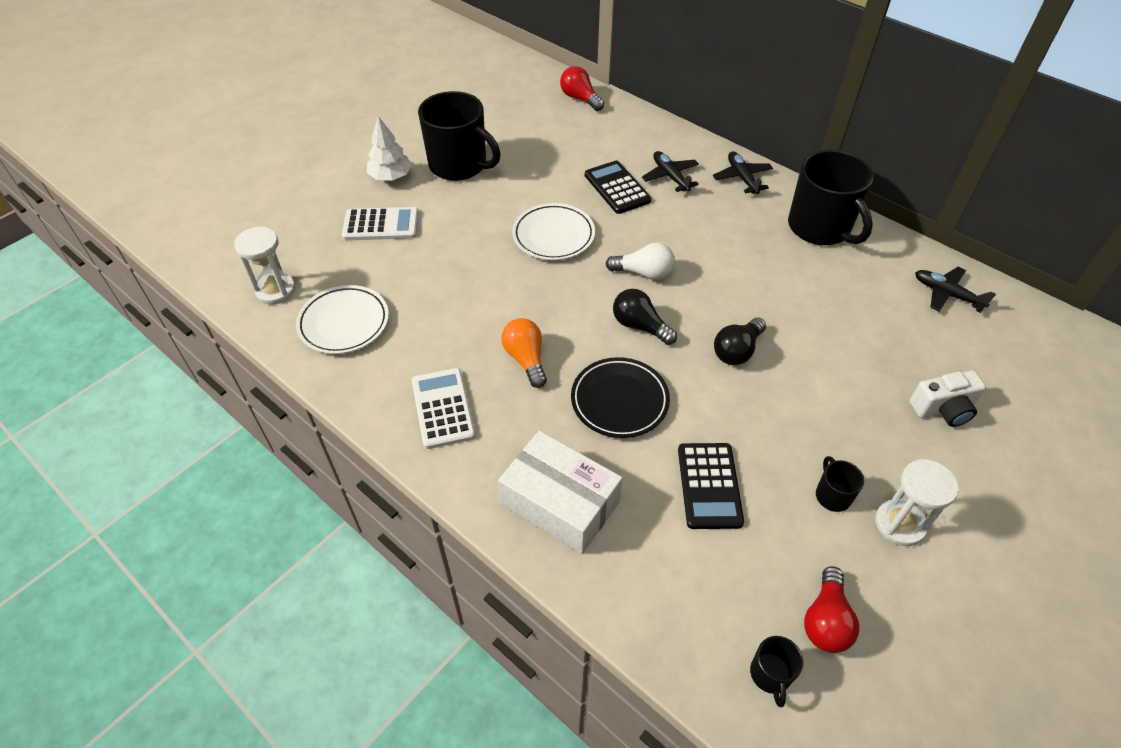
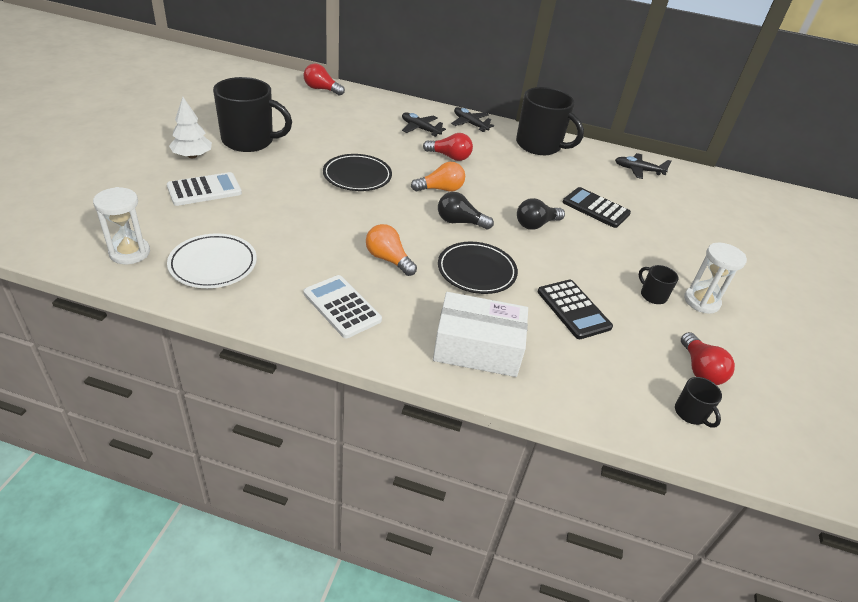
camera: 30 degrees left, 10 degrees down
white plate [512,203,595,260] -> black plate [323,154,392,191]
black calculator [585,161,651,214] -> black calculator moved to [563,187,631,228]
white light bulb [606,243,675,280] -> orange light bulb [411,162,465,191]
black light bulb [714,318,766,365] -> black light bulb turned 45 degrees clockwise [517,198,565,230]
white camera [909,370,986,427] -> none
none -> red light bulb [423,133,473,161]

